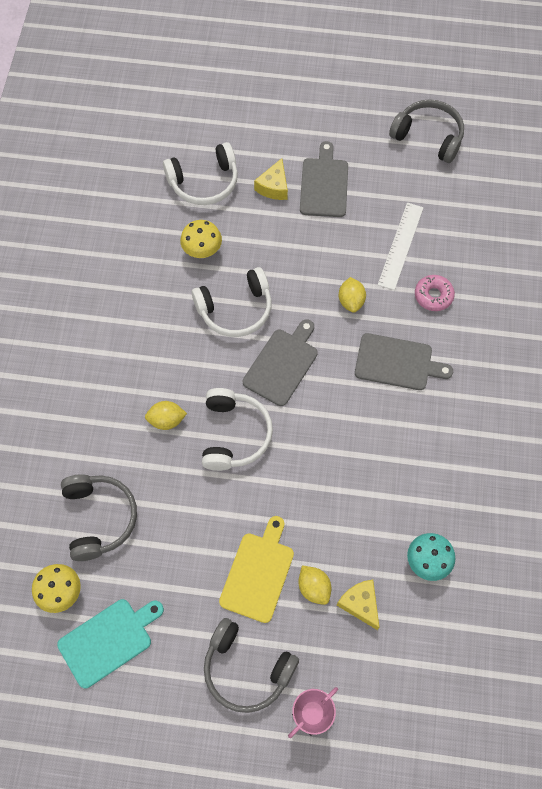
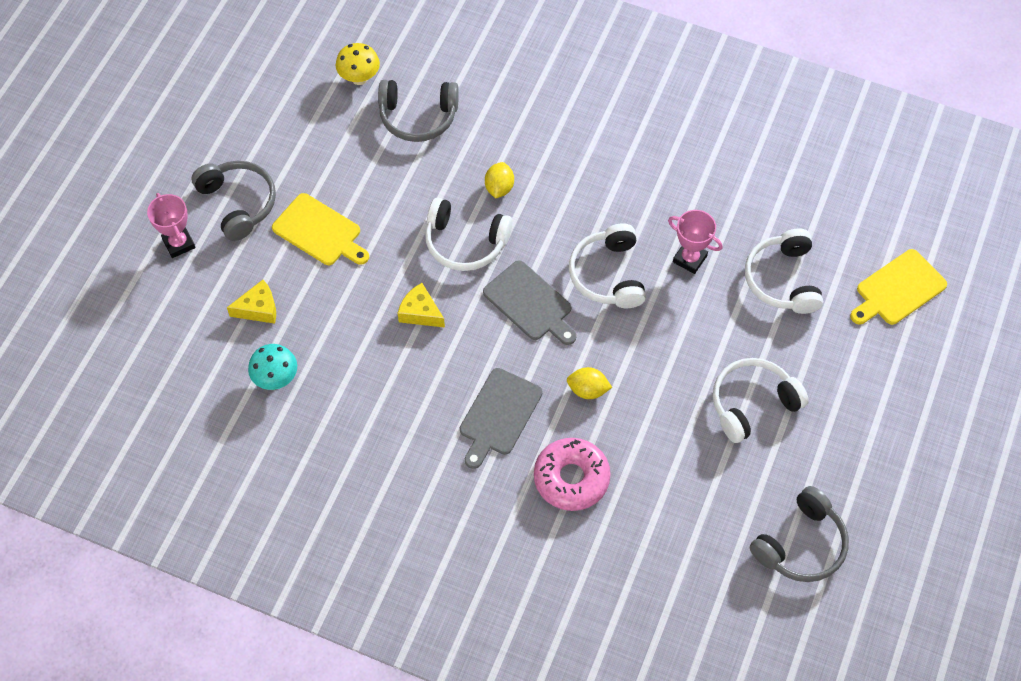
camera: 105 degrees right, 5 degrees down
turquoise cutting board [57,599,164,688] -> none
yellow mushroom [180,220,222,258] -> pink trophy [668,210,723,274]
grey headphones [204,618,299,713] -> grey headphones turned 105 degrees clockwise [191,161,276,241]
yellow cheese [254,158,288,200] -> yellow cheese moved to [398,283,445,328]
yellow lemon [298,565,331,605] -> none
grey cutting board [300,141,348,217] -> white headphones [713,358,809,443]
white ruler [378,203,424,290] -> none
pink donut [415,275,455,311] -> pink donut [534,438,611,511], size x1.61
none -> yellow cutting board [850,249,947,325]

